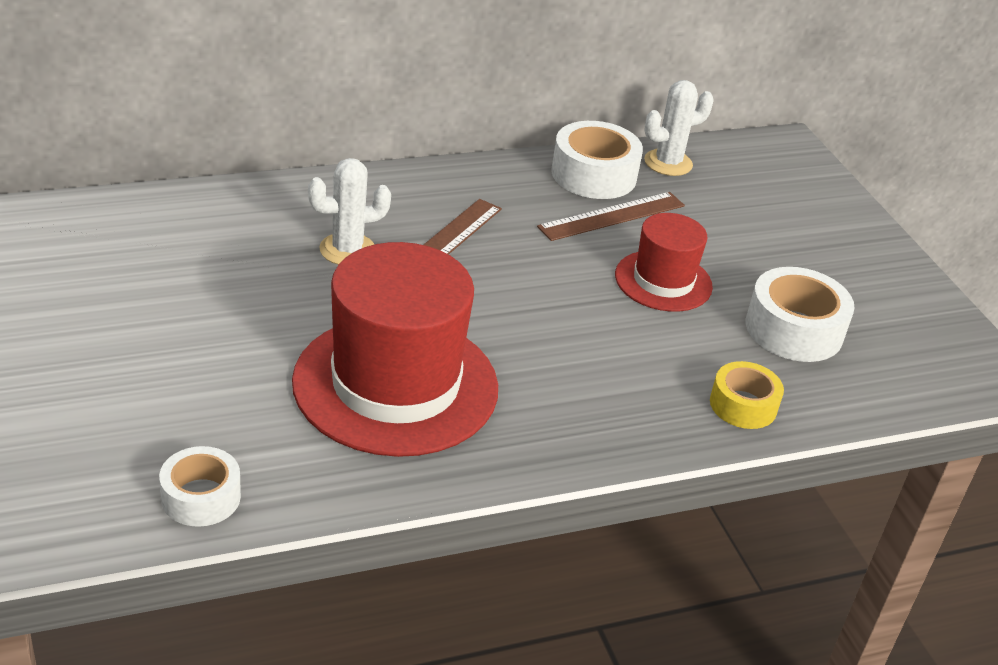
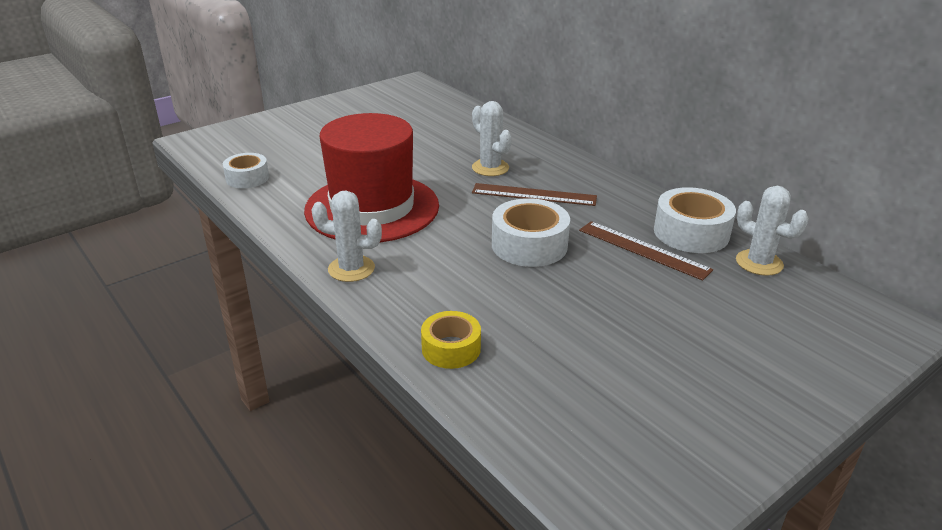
camera: 75 degrees right, 5 degrees down
red hat [615,213,713,312] -> none
white tape [746,267,854,362] -> white tape moved to [492,198,570,267]
none -> white cactus [311,191,382,282]

